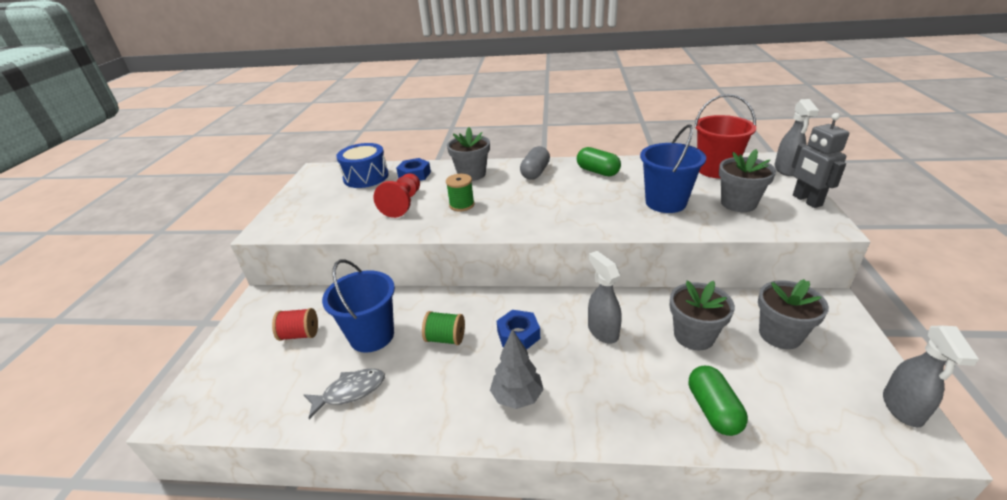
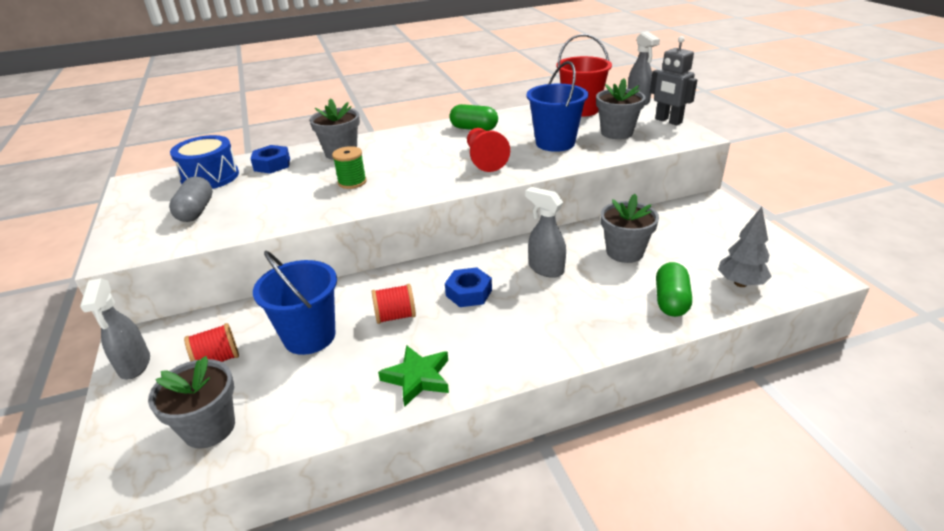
camera: 25 degrees left, 0 degrees up
grey fish [304,369,385,419] -> none
red pawn [373,173,420,218] -> red pawn moved to [467,128,510,172]
green spool [422,311,465,345] -> red spool [372,284,416,324]
grey tree [490,329,544,409] -> grey tree moved to [718,207,772,287]
grey capsule [520,146,550,180] -> grey capsule moved to [169,177,213,222]
green capsule [689,366,748,436] -> green capsule turned 45 degrees clockwise [656,262,692,317]
grey flower pot [758,279,829,349] -> grey flower pot moved to [148,356,235,449]
grey spray bottle [883,326,979,427] -> grey spray bottle moved to [80,278,150,379]
none -> green star [378,345,449,407]

